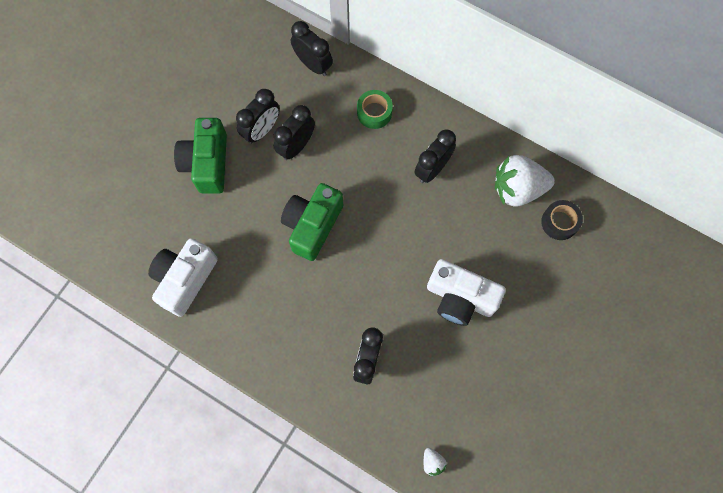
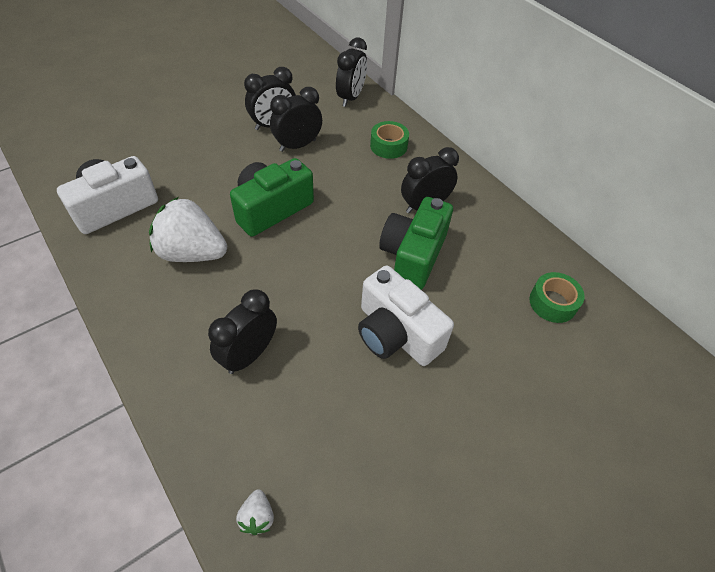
camera: 20 degrees right, 20 degrees down
green camera [174,118,227,194] -> green camera moved to [379,197,453,290]
black clock [291,21,333,76] -> black clock turned 45 degrees clockwise [336,37,367,107]
white strawberry [495,155,555,207] -> white strawberry moved to [149,197,227,262]
black tape [541,200,583,240] -> green tape [529,272,585,323]

